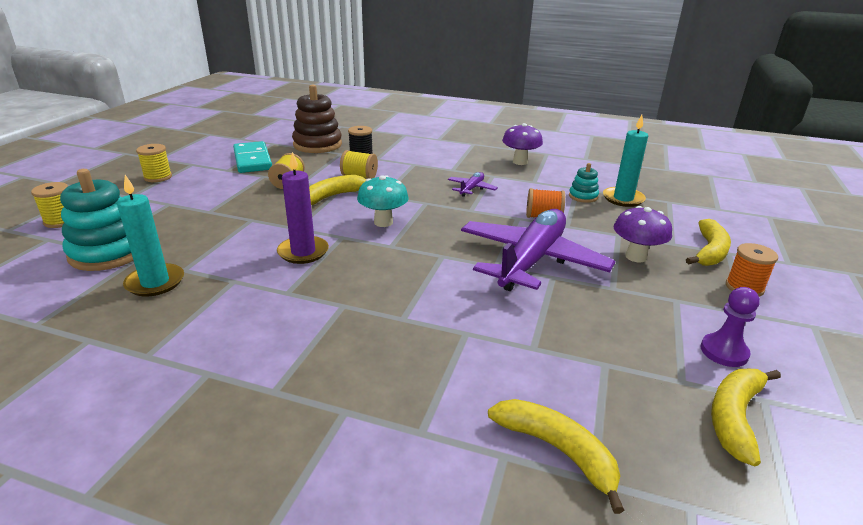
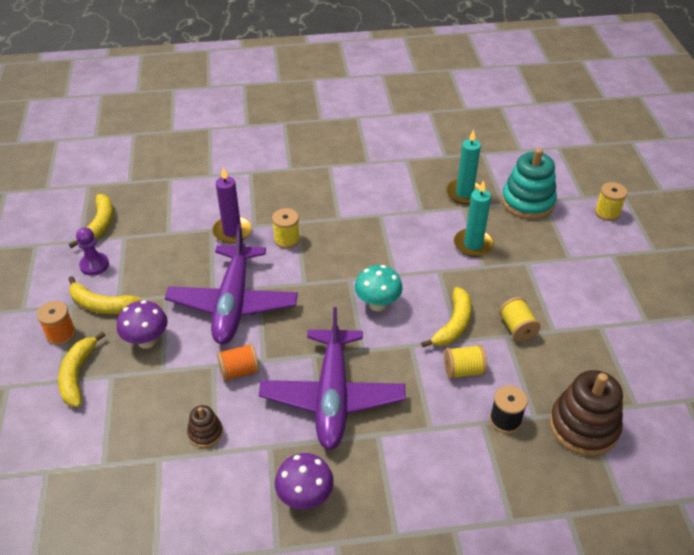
camera: 155 degrees right, 15 degrees up
yellow spool [136,144,172,182] -> yellow spool moved to [272,208,300,248]
turquoise domino [233,141,272,173] -> none
purple candle [277,152,329,264] -> purple candle moved to [212,168,252,244]
purple plane [448,172,498,197] -> purple plane [259,307,406,450], size x2.36
yellow banana [488,399,624,514] -> yellow banana moved to [68,276,142,314]
turquoise stacking toy [569,163,599,203] -> brown stacking toy [187,405,223,448]
turquoise candle [603,115,648,207] -> turquoise candle moved to [454,180,494,257]

